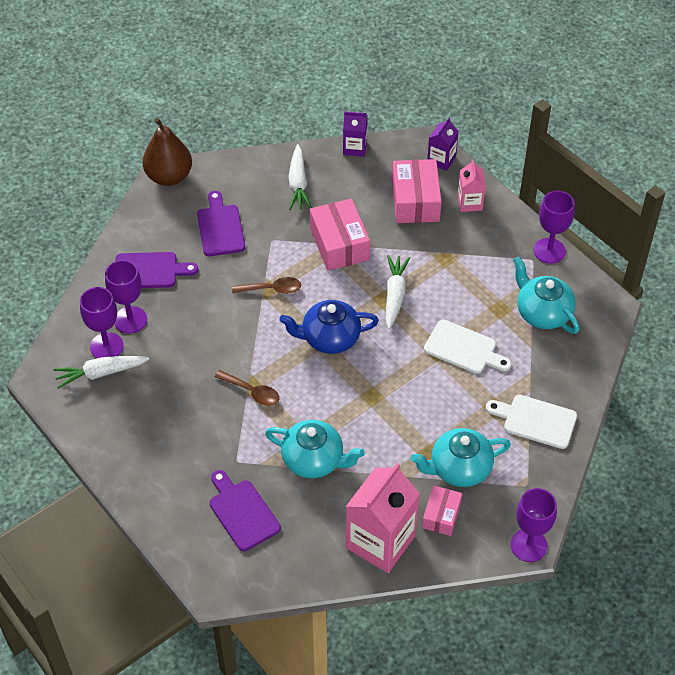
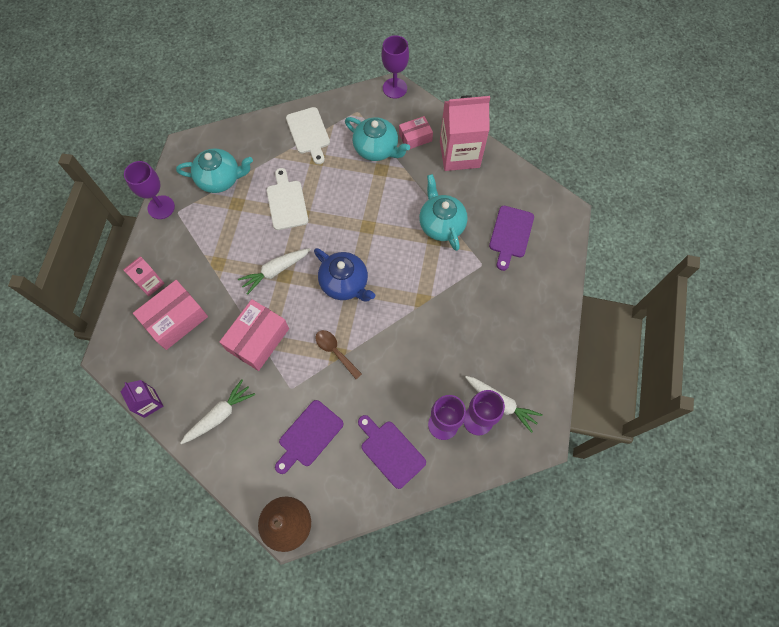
camera: 130 degrees left, 15 degrees up
brown spoon [214,370,279,406] -> none
purple carton [427,117,459,171] -> none
turquoise teapot [513,257,579,334] -> turquoise teapot turned 105 degrees counterclockwise [176,148,253,193]

